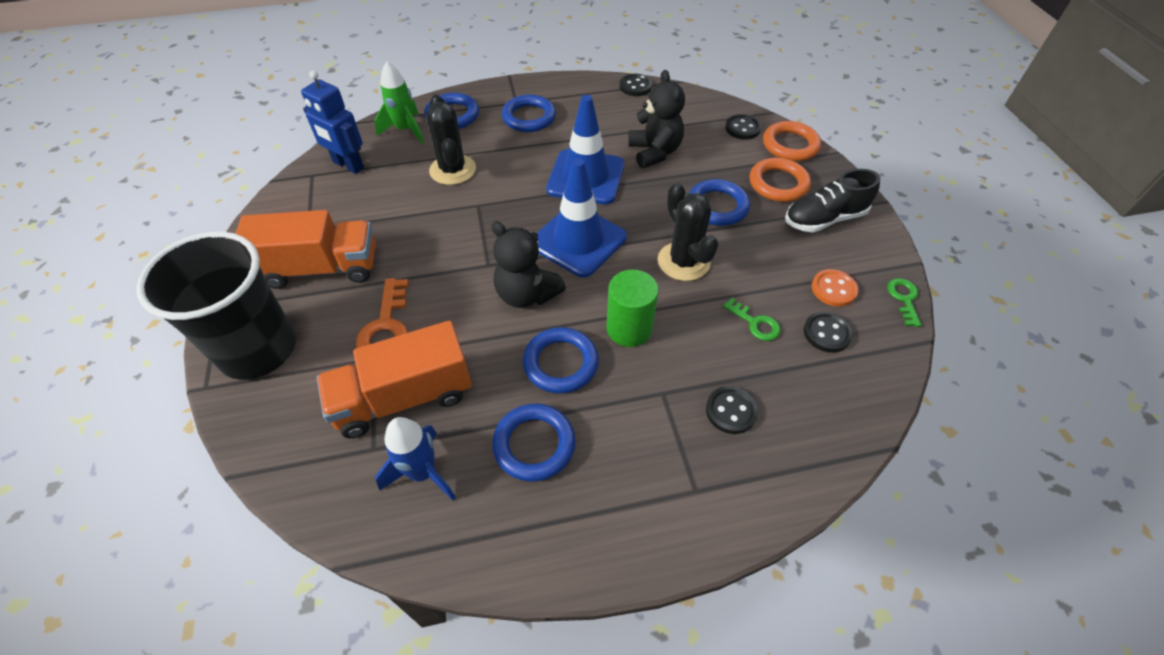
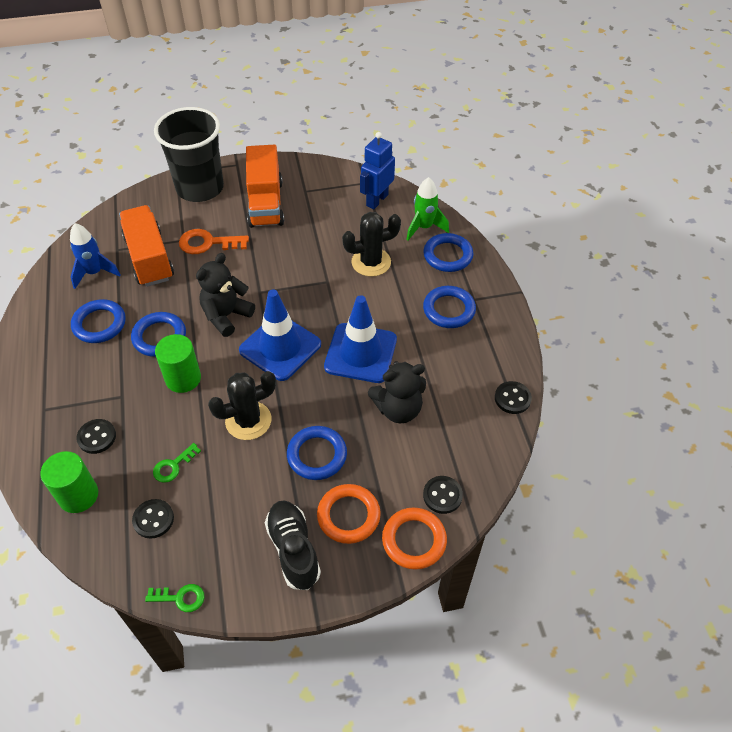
camera: 90 degrees right, 0 degrees up
orange button [812,269,858,307] -> none
none -> green cylinder [40,451,98,513]

